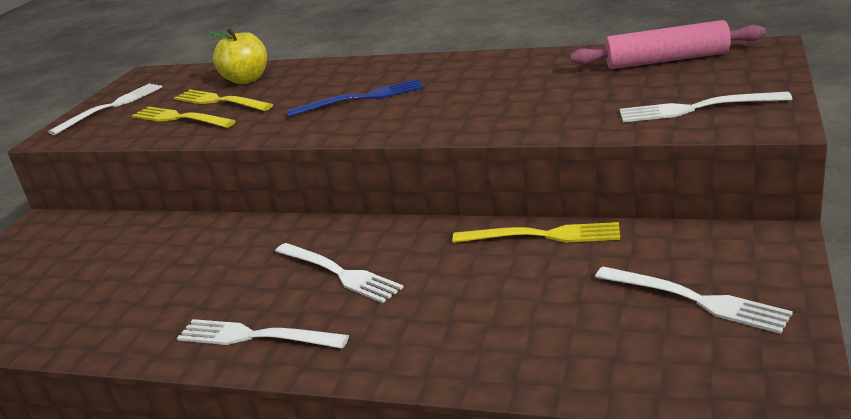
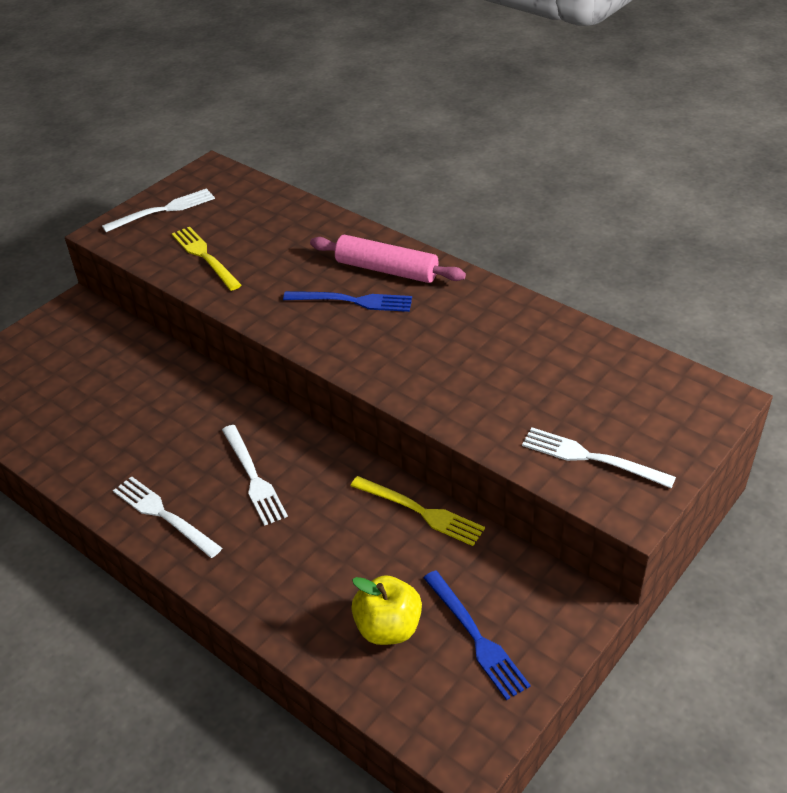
camera: 20 degrees right, 15 degrees up
yellow fork [174,90,273,111] -> none
yellow apple [207,28,267,84] -> yellow apple moved to [351,575,422,645]
pink rolling pin [570,20,766,69] -> pink rolling pin moved to [310,235,466,283]
white fork [595,267,793,334] -> blue fork [423,571,531,700]

